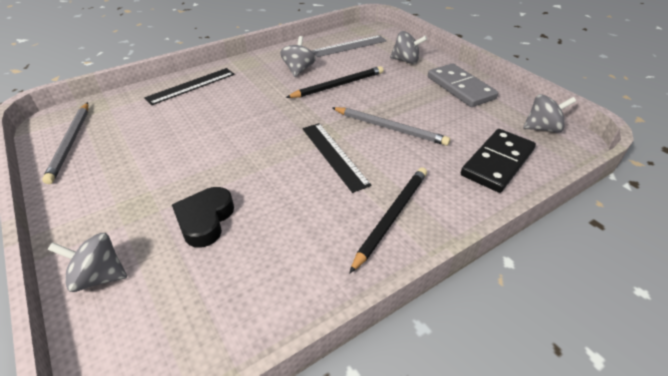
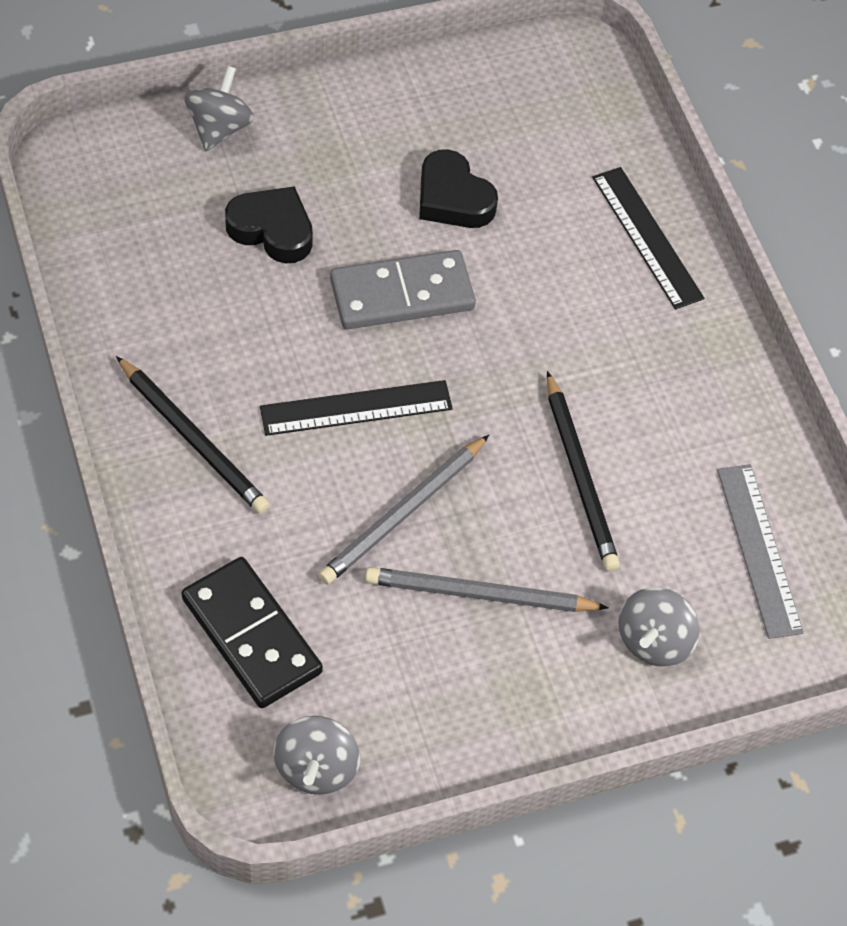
camera: 100 degrees right, 15 degrees up
grey pencil [42,102,88,184] -> grey pencil moved to [365,567,609,612]
grey spinning top [280,36,316,77] -> none
grey domino [428,63,498,107] -> grey domino moved to [330,250,476,329]
none -> black heart [419,149,498,228]

